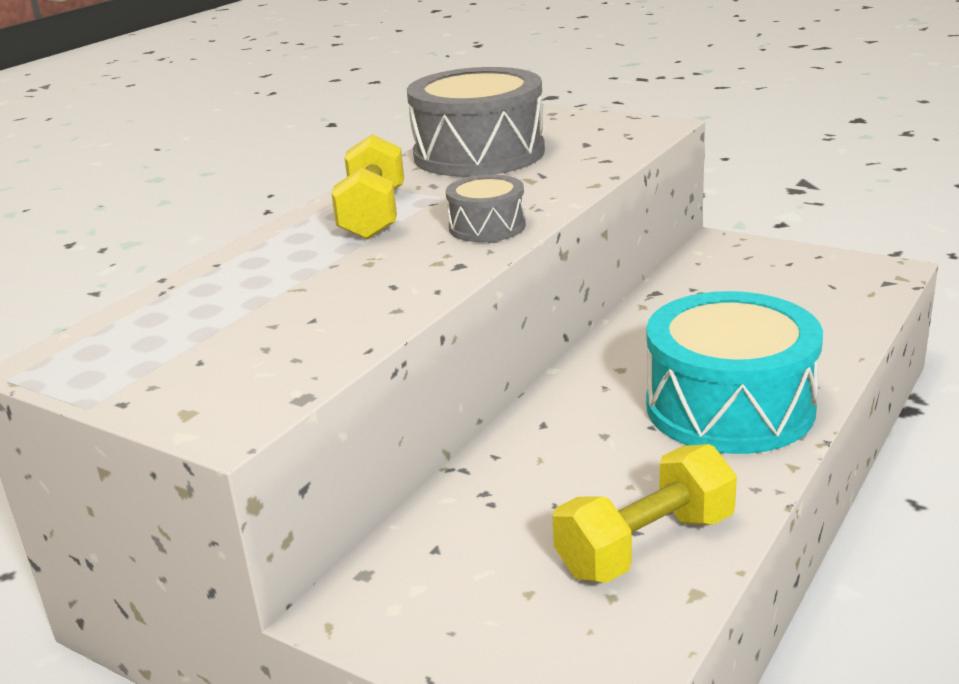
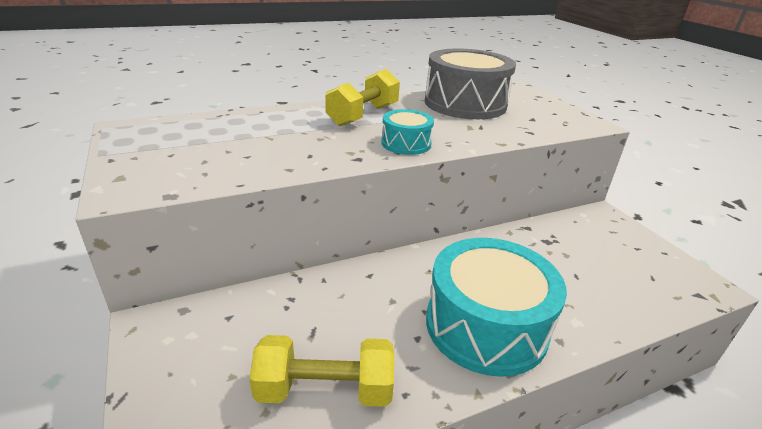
camera: 30 degrees right, 5 degrees up
grey drum [446,175,526,242] -> turquoise drum [381,109,434,155]

